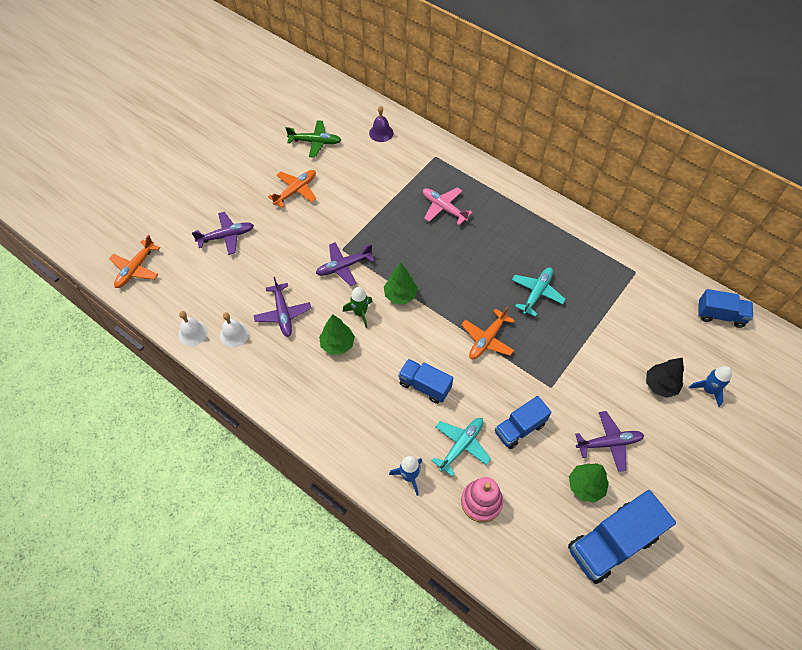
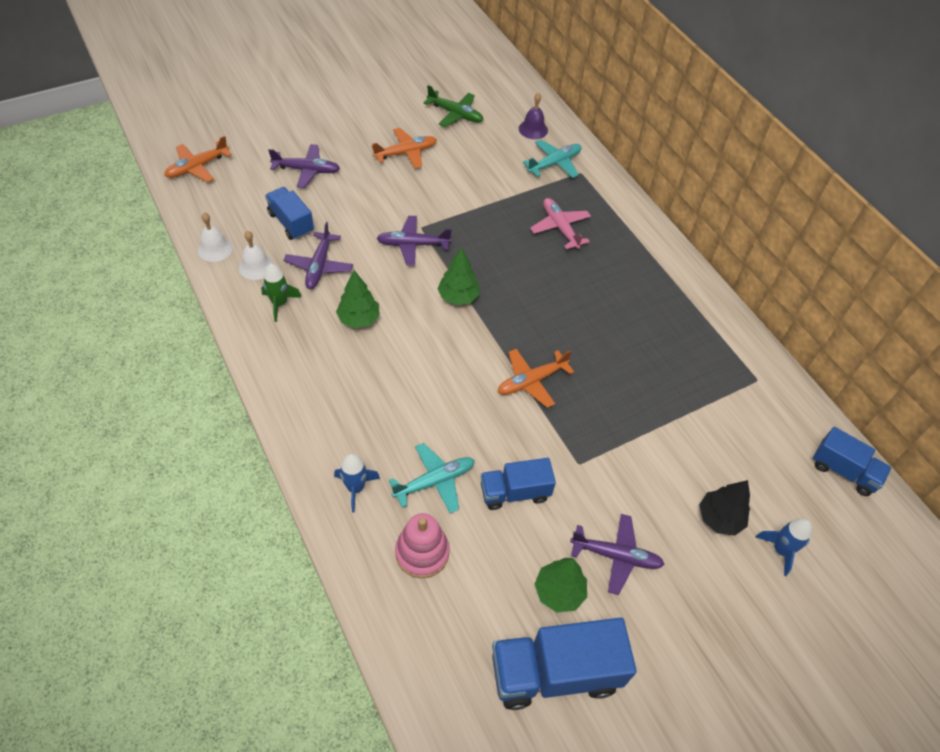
camera: 20 degrees right, 5 degrees down
green rocket [343,287,373,328] -> green rocket moved to [261,264,301,322]
blue truck [398,359,453,404] -> blue truck moved to [265,187,314,240]
turquoise plane [512,267,566,317] -> turquoise plane moved to [523,140,581,178]

